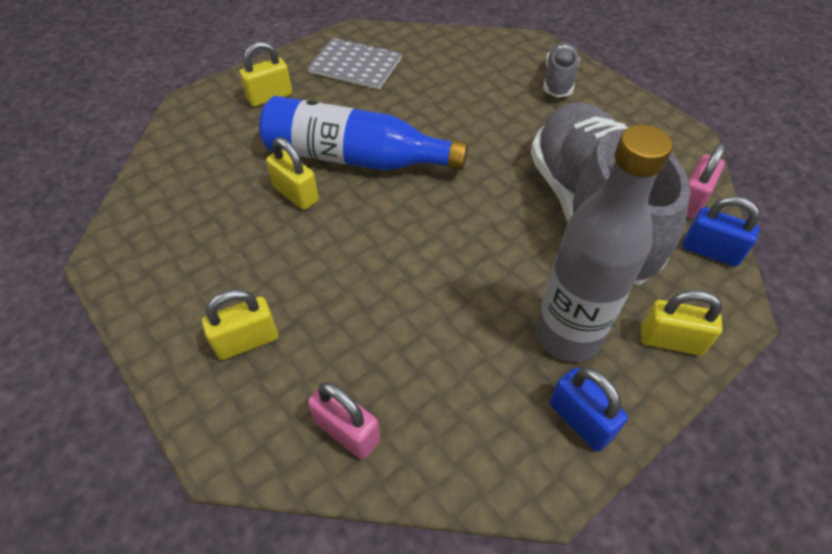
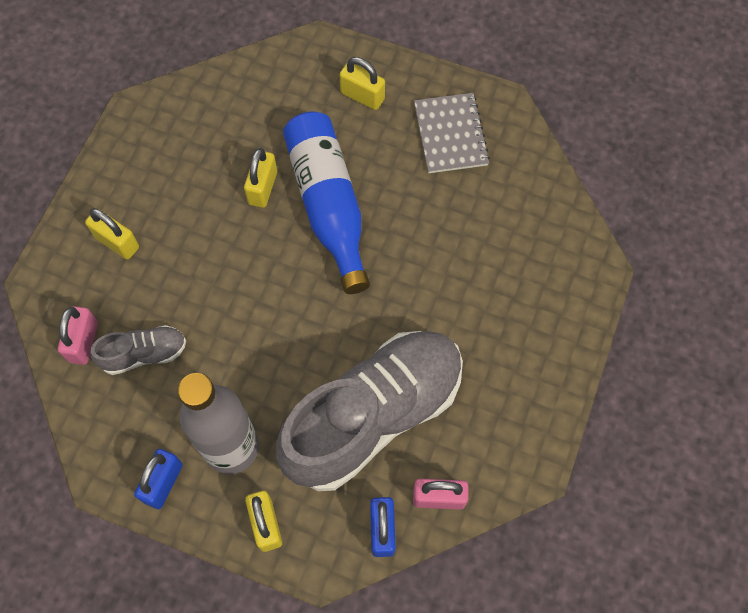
camera: 60 degrees right, 15 degrees up
grey shoe [543,43,580,98] -> grey shoe moved to [90,325,186,375]

